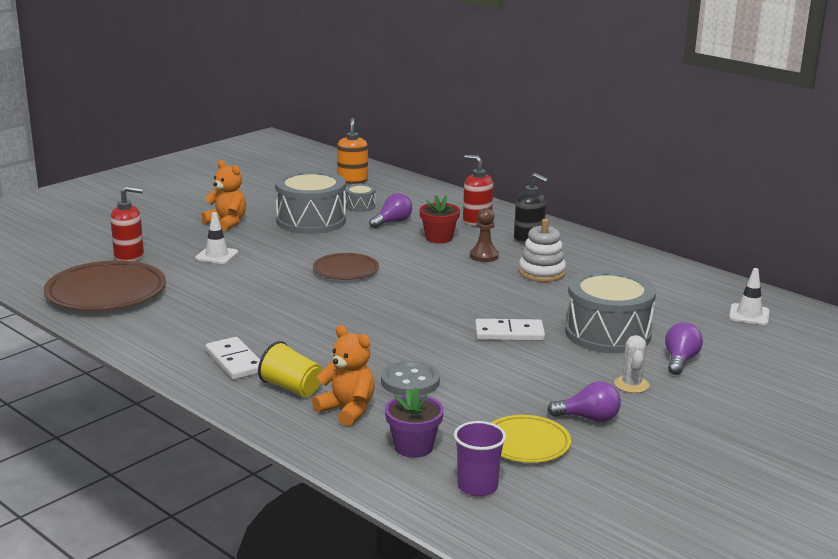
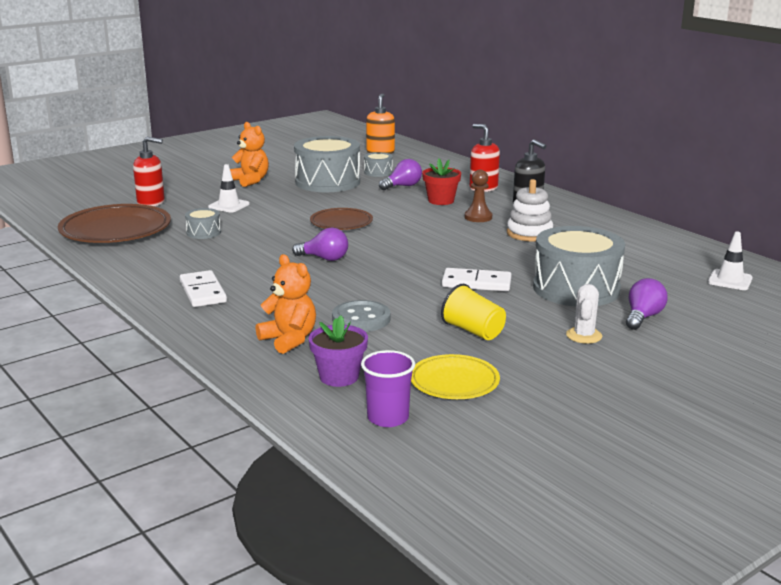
camera: 10 degrees right, 0 degrees up
yellow cup [258,341,323,397] -> yellow cup moved to [441,284,506,340]
purple light bulb [547,381,621,422] -> purple light bulb moved to [292,228,348,261]
none -> grey drum [185,208,221,239]

